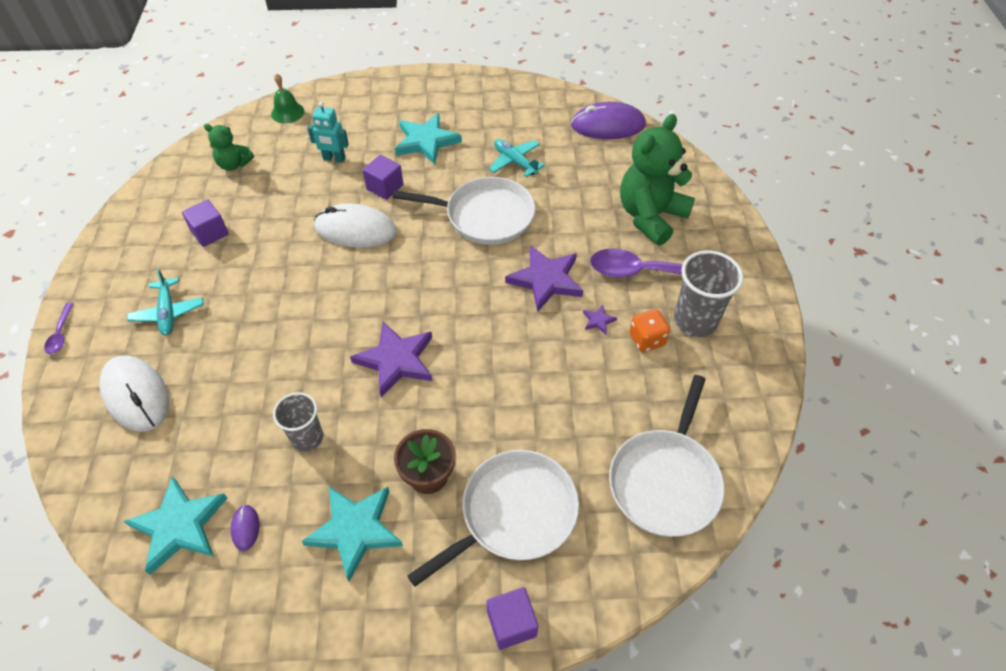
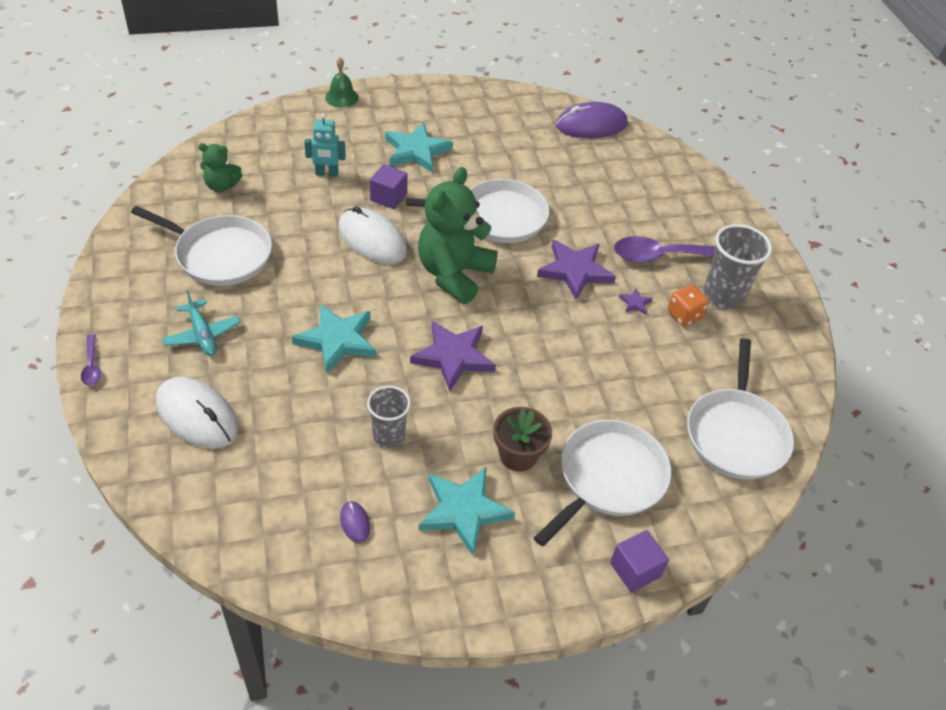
camera: 15 degrees left, 5 degrees down
turquoise star [124,476,228,575] -> turquoise star moved to [292,304,376,373]
purple cube [182,199,229,247] -> white pan [131,206,272,286]
green bell [271,73,304,123] -> green bell moved to [325,57,359,108]
white mouse [314,203,397,248] -> white mouse turned 45 degrees clockwise [338,206,407,264]
turquoise plane [488,139,545,177] -> none
green teddy bear [620,114,695,246] -> green teddy bear moved to [418,167,498,304]

